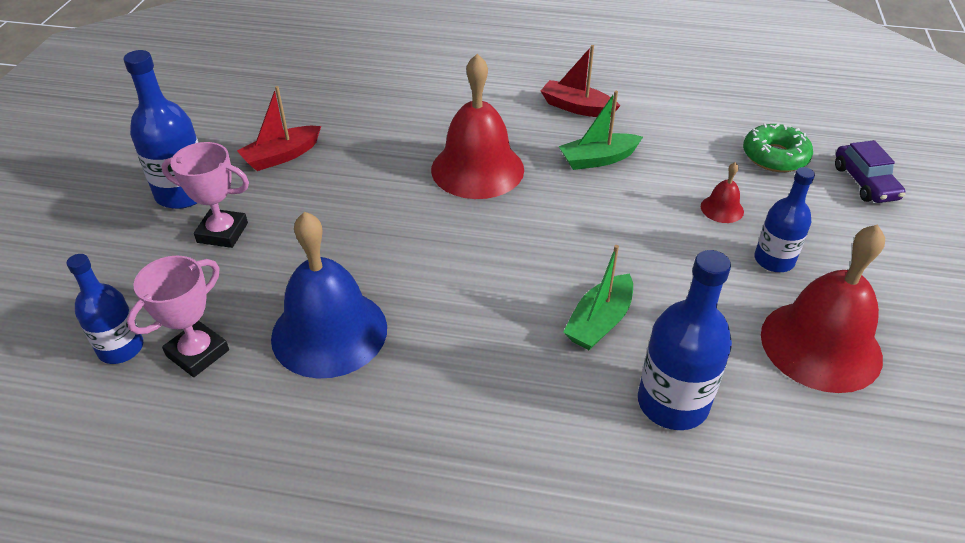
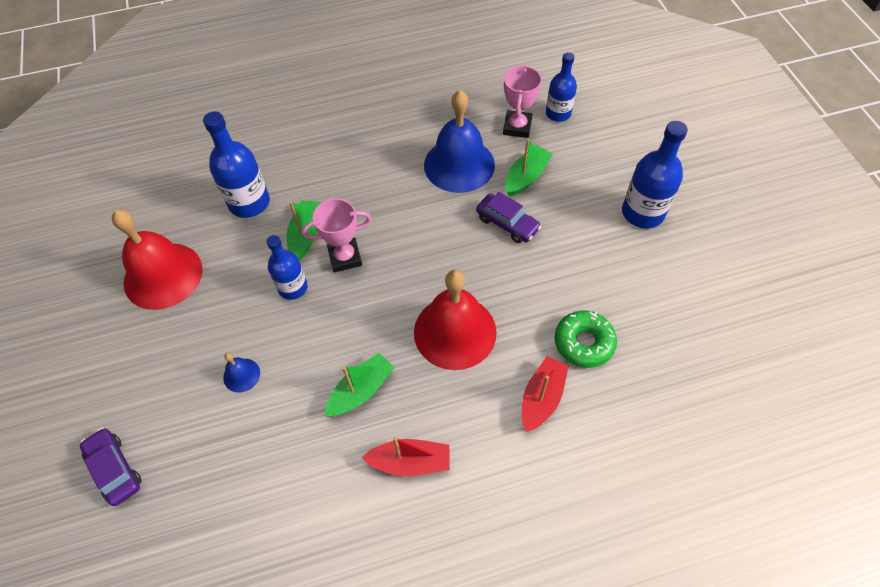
camera: 155 degrees right, 15 degrees up
pink trophy [161,142,249,248] -> pink trophy moved to [302,198,371,272]
red boat [237,86,321,171] -> red boat moved to [522,356,569,432]
red bell [701,162,744,223] -> blue bell [223,353,260,393]
green donut [743,123,813,172] -> green donut moved to [554,310,617,368]
blue bottle [754,167,815,272] -> blue bottle moved to [267,235,308,300]
none -> purple car [476,192,541,243]
none -> green boat [505,139,553,196]

